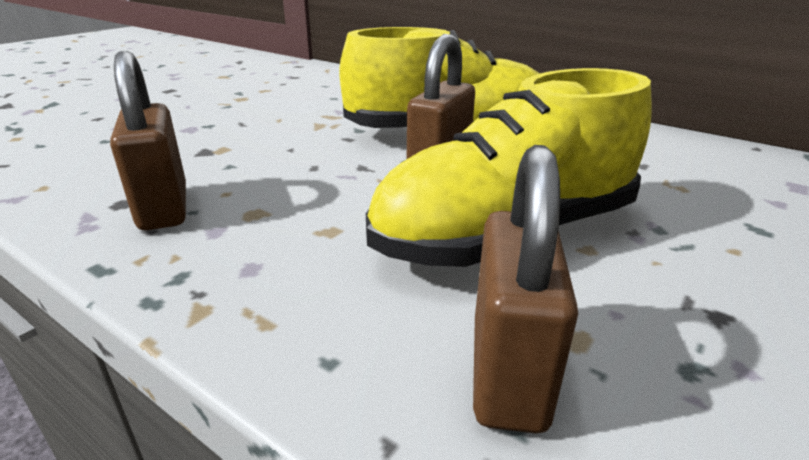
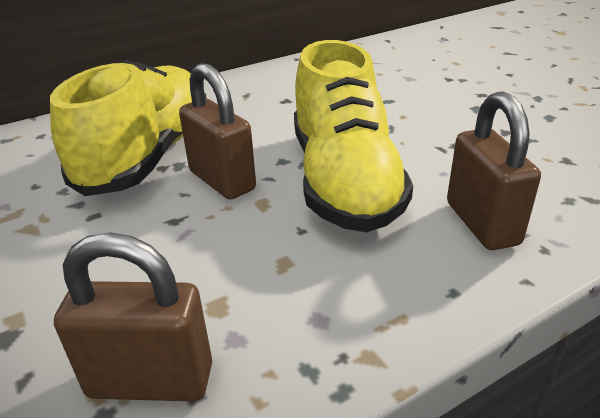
camera: 65 degrees left, 5 degrees up
brown padlock [473,145,578,433] -> brown padlock turned 45 degrees clockwise [447,91,541,250]

